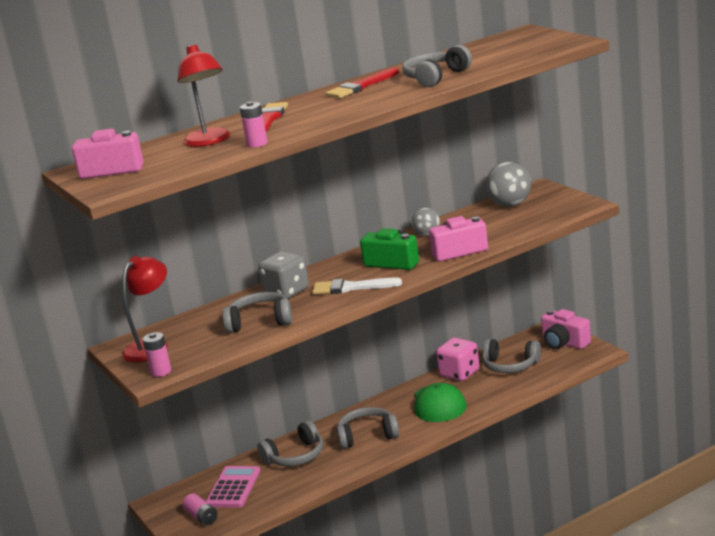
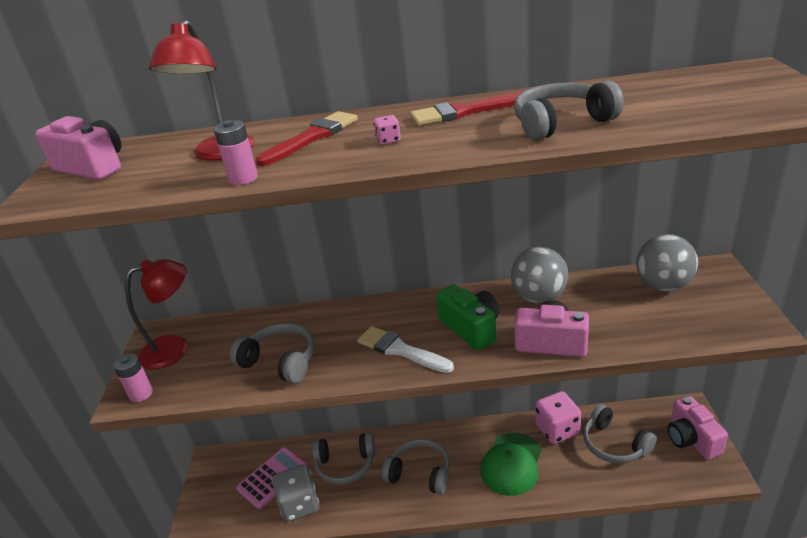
camera: 30 degrees right, 10 degrees up
pink battery [183,494,218,525] -> none
grey dice [258,251,309,299] -> grey dice moved to [273,465,319,522]
grey ball [412,208,440,236] -> grey ball [511,247,568,303], size x1.61
none -> pink dice [374,115,401,145]

